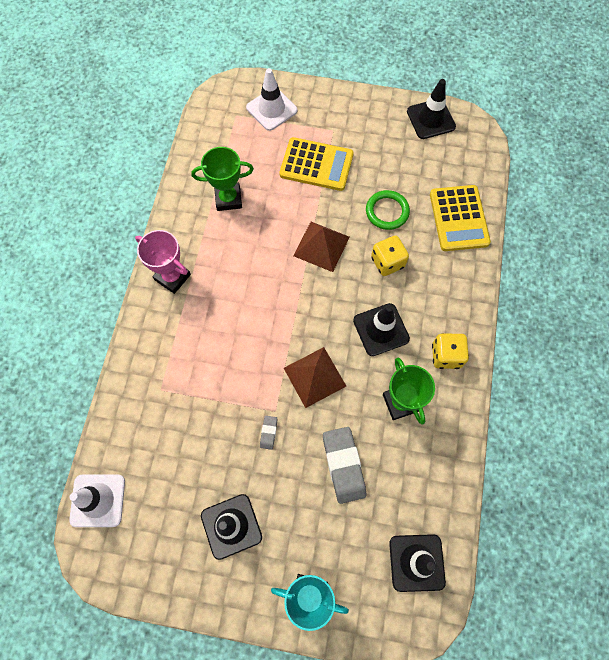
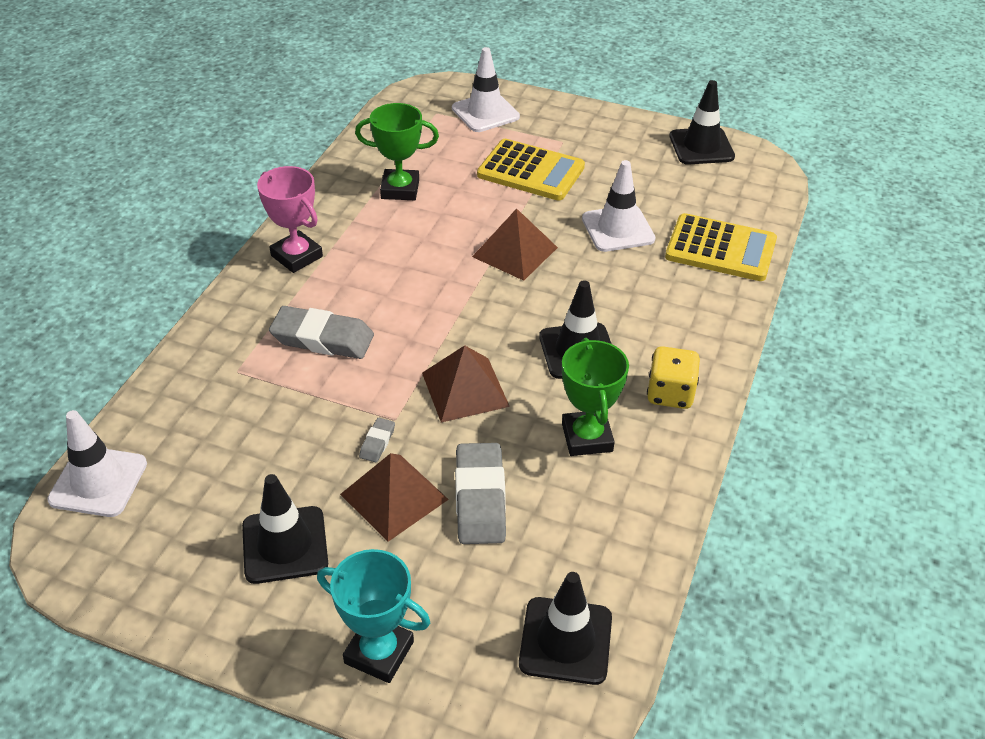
camera: 10 degrees right, 25 degrees down
green ring [366,190,410,230] -> white traffic cone [582,160,656,252]
yellow dice [371,235,409,276] -> none
yellow calculator [430,185,491,251] -> yellow calculator turned 75 degrees counterclockwise [665,213,777,281]
none -> grey eraser [269,306,374,359]
none -> brown pyramid [340,453,449,542]

